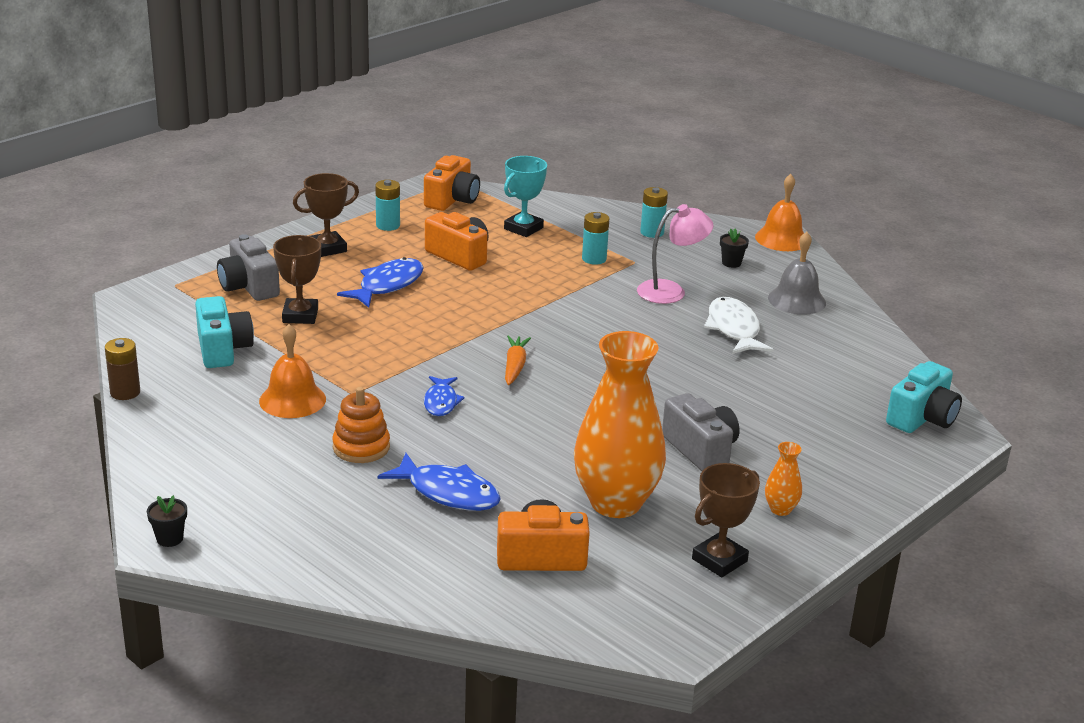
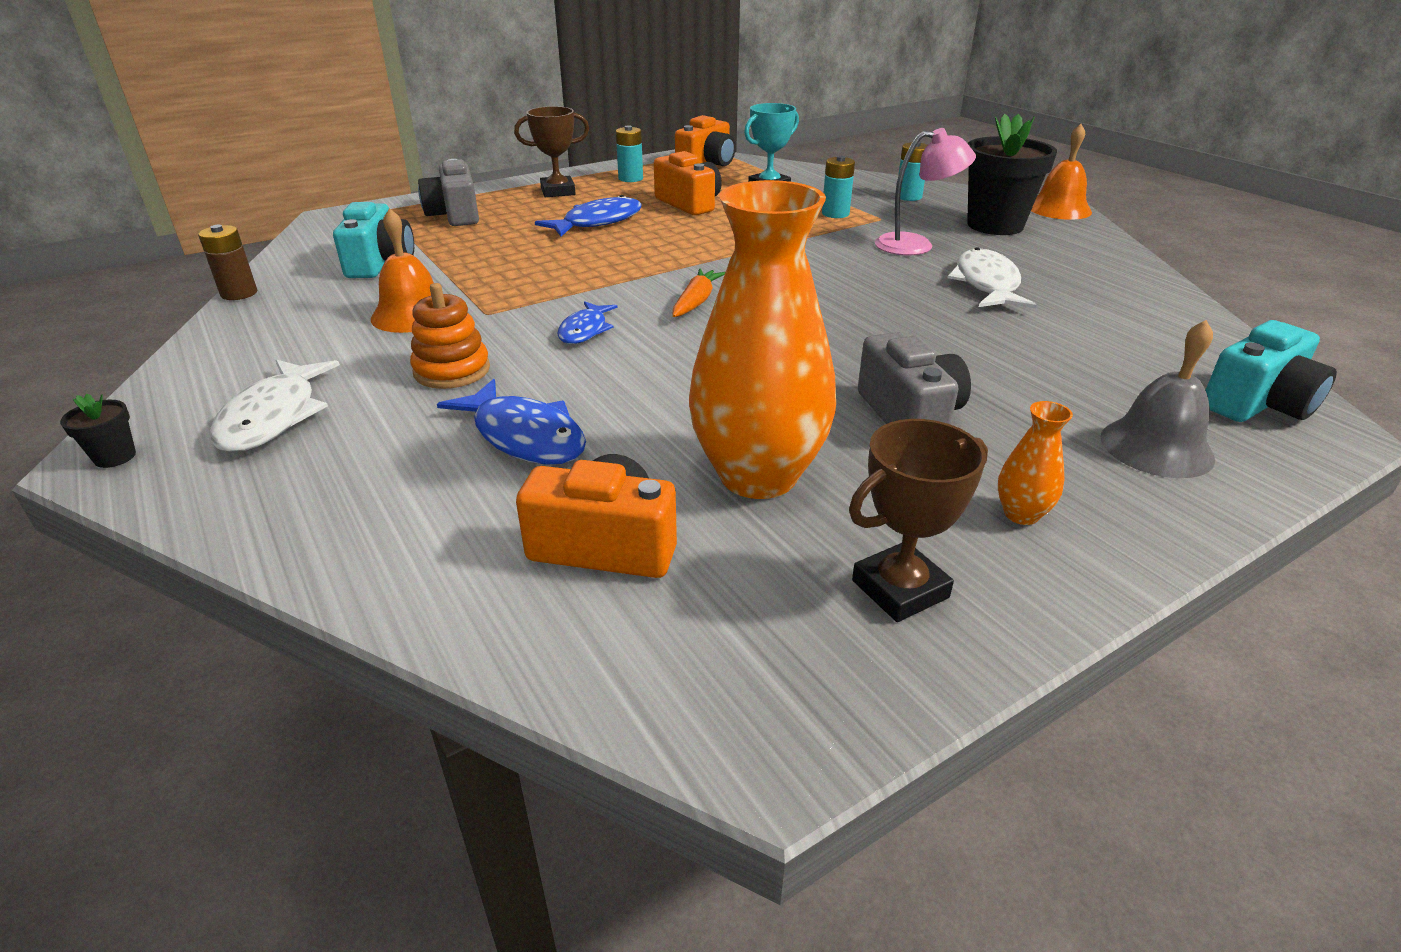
camera: 15 degrees right, 5 degrees up
brown trophy [273,235,321,324] -> none
black flower pot [720,229,749,268] -> black flower pot [967,114,1057,235], size x2.46
grey bell [768,232,826,314] -> grey bell moved to [1101,320,1215,478]
none -> white fish [210,360,340,452]

